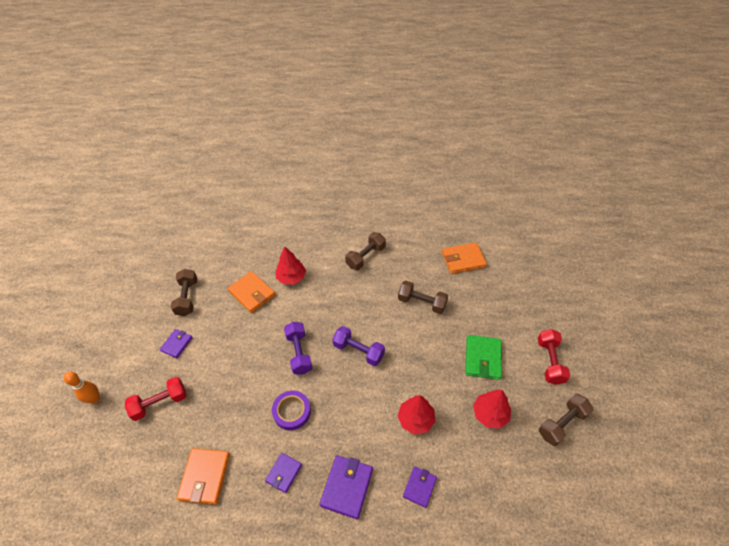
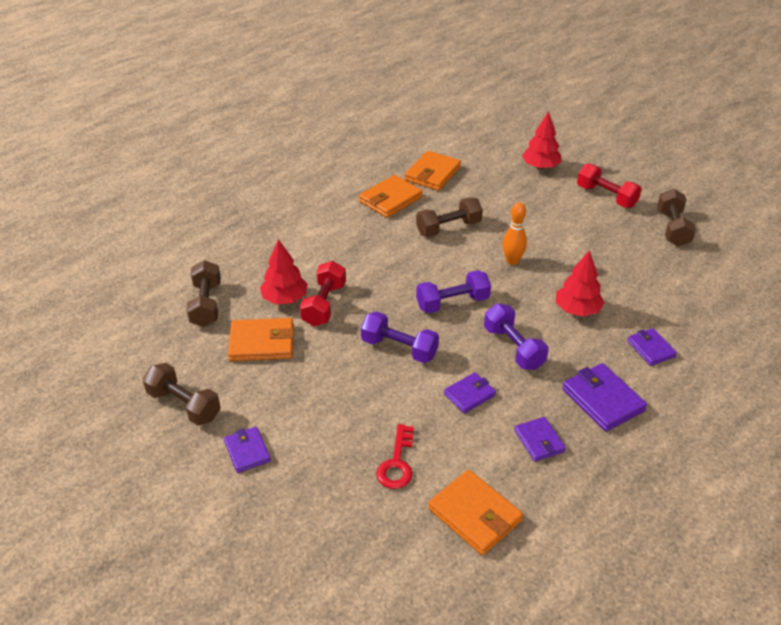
camera: 50 degrees left, 10 degrees down
orange bowling pin [64,372,100,404] -> orange bowling pin moved to [502,202,527,265]
red dumbbell [125,377,186,421] -> red dumbbell moved to [300,261,346,326]
purple tape [272,391,311,430] -> purple wallet [444,372,496,413]
brown dumbbell [345,232,386,270] -> brown dumbbell moved to [186,260,221,327]
green wallet [465,335,502,380] -> none
red tree [473,390,511,429] -> red tree moved to [522,111,562,169]
none -> orange wallet [359,175,423,218]
none -> red key [376,424,414,489]
none -> purple dumbbell [484,304,548,370]

